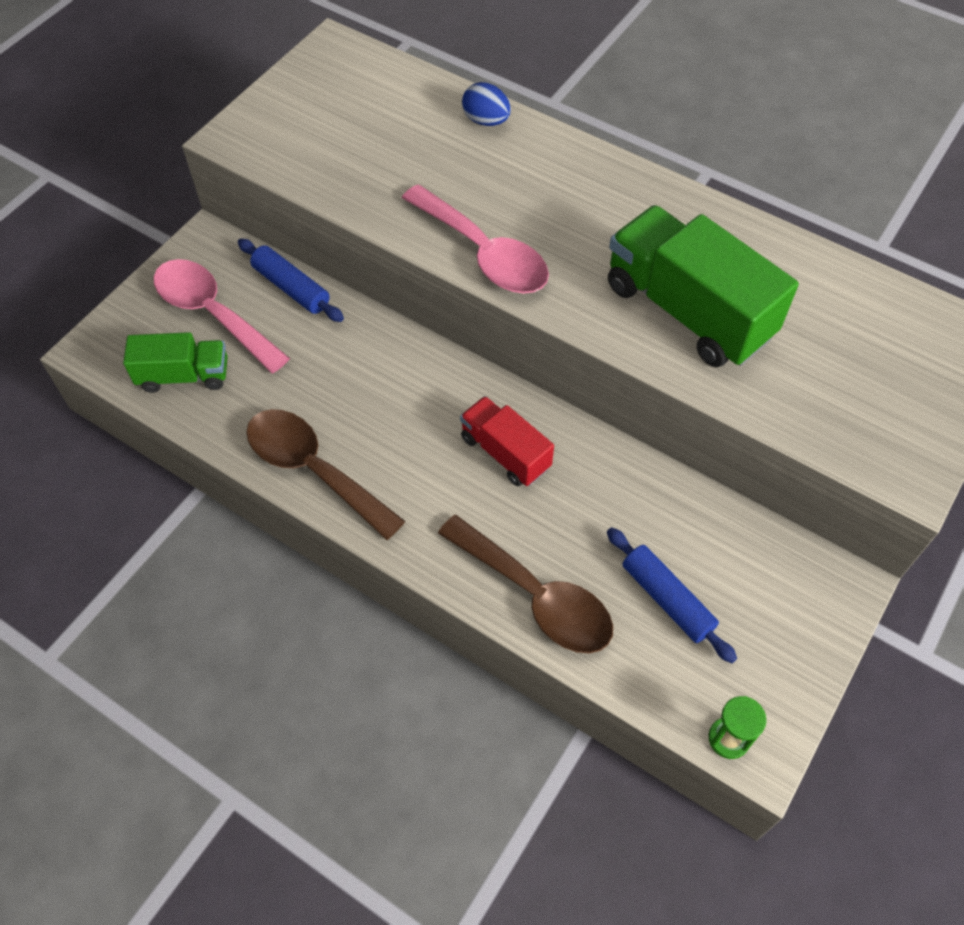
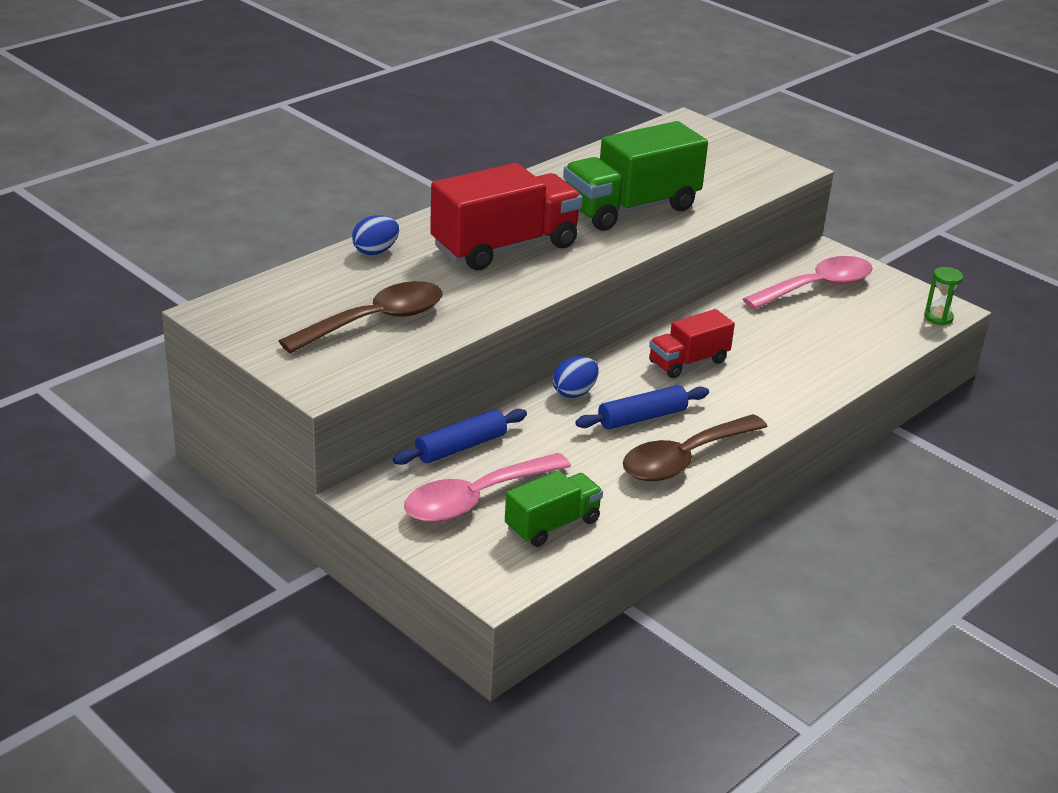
camera: 80 degrees left, 25 degrees down
green truck [123,332,228,393] -> green truck turned 45 degrees clockwise [505,471,603,547]
pink spoon [402,184,549,293] -> pink spoon moved to [743,256,873,310]
brown spoon [438,515,613,653] -> brown spoon moved to [279,281,443,354]
blue rolling pin [607,527,737,663] -> blue rolling pin moved to [575,385,709,430]
none -> red truck [430,163,582,270]
none -> blue egg [553,356,599,398]

